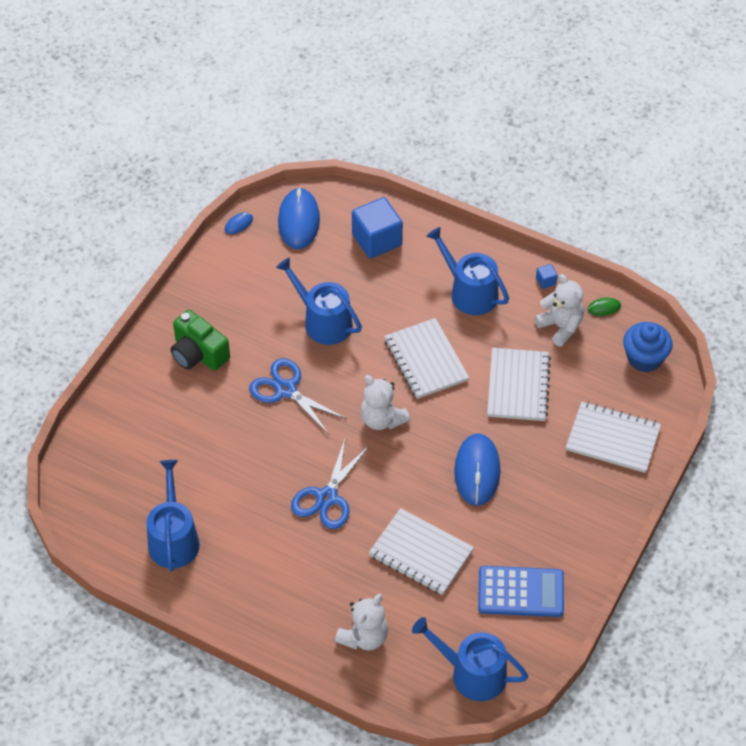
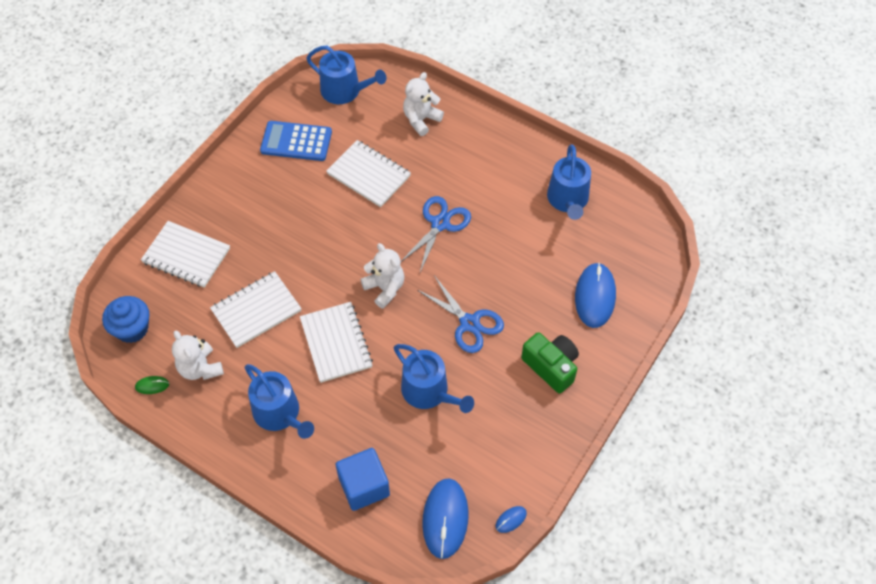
camera: 175 degrees left, 5 degrees up
blue mouse [454,433,501,506] -> blue mouse moved to [575,262,616,328]
white notebook [487,348,551,421] -> white notebook turned 45 degrees clockwise [210,271,302,348]
blue cube [536,264,558,289] -> none

